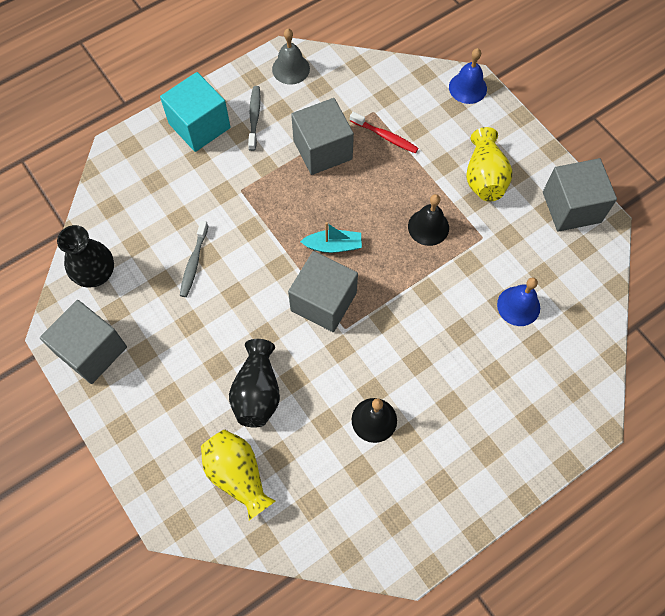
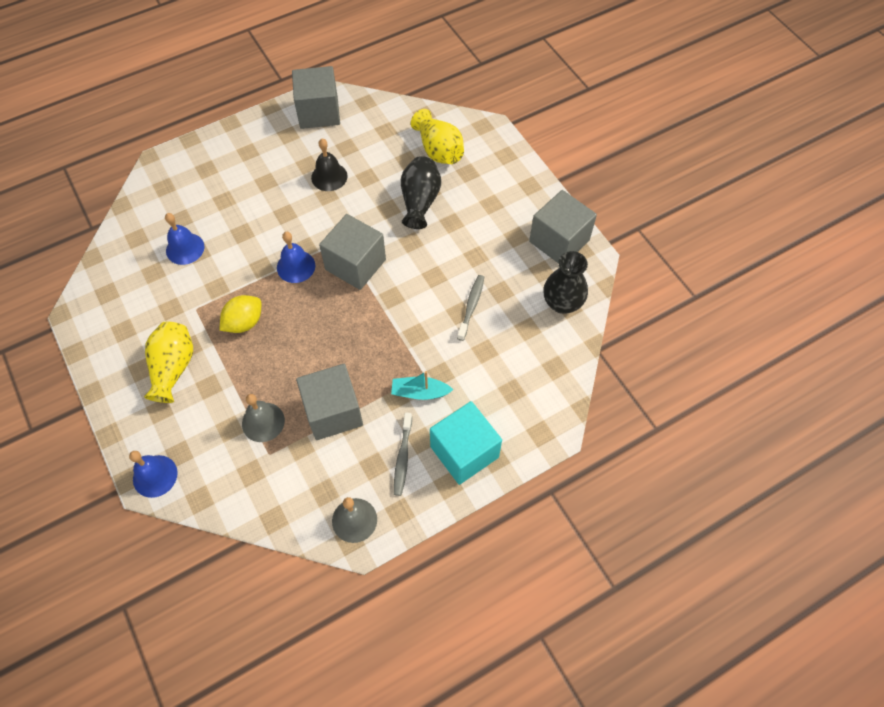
camera: 175 degrees left, 5 degrees down
turquoise boat [300,222,362,253] -> turquoise boat moved to [391,371,453,400]
red toothbrush [350,112,419,154] -> grey bell [242,394,285,442]
black bell [408,194,449,246] -> yellow lemon [220,295,261,333]
grey cube [543,158,617,232] -> grey cube moved to [292,66,340,129]
none -> blue bell [277,232,315,283]

